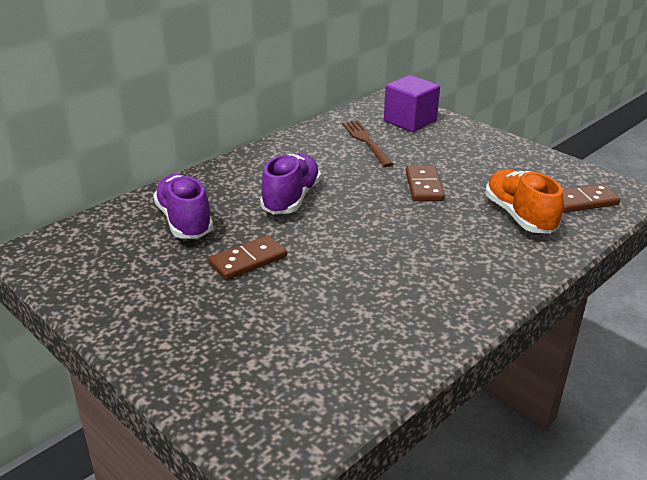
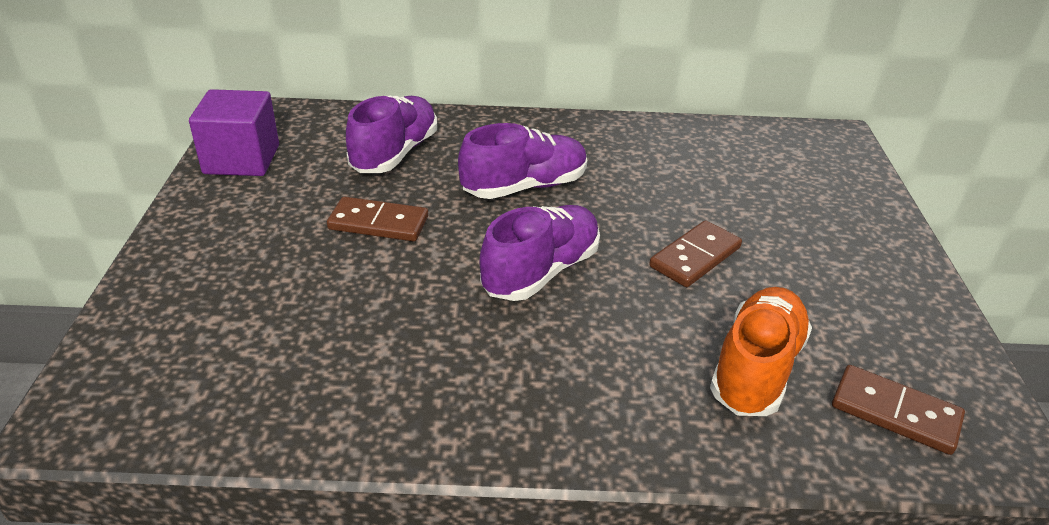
camera: 45 degrees right, 5 degrees up
brown fork [342,120,394,167] -> none
purple cube [384,75,440,132] -> purple cube moved to [189,89,279,176]
none -> purple shoe [480,205,600,301]

